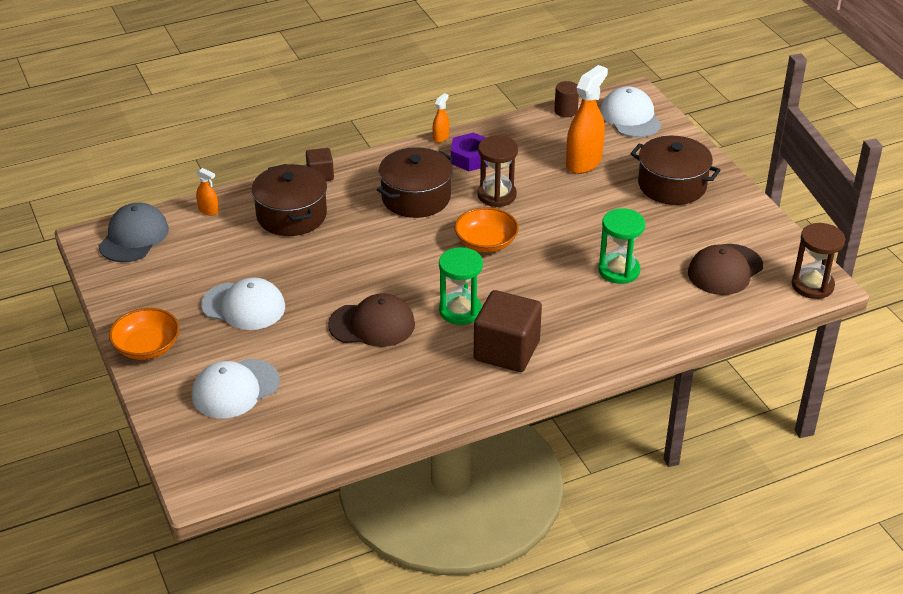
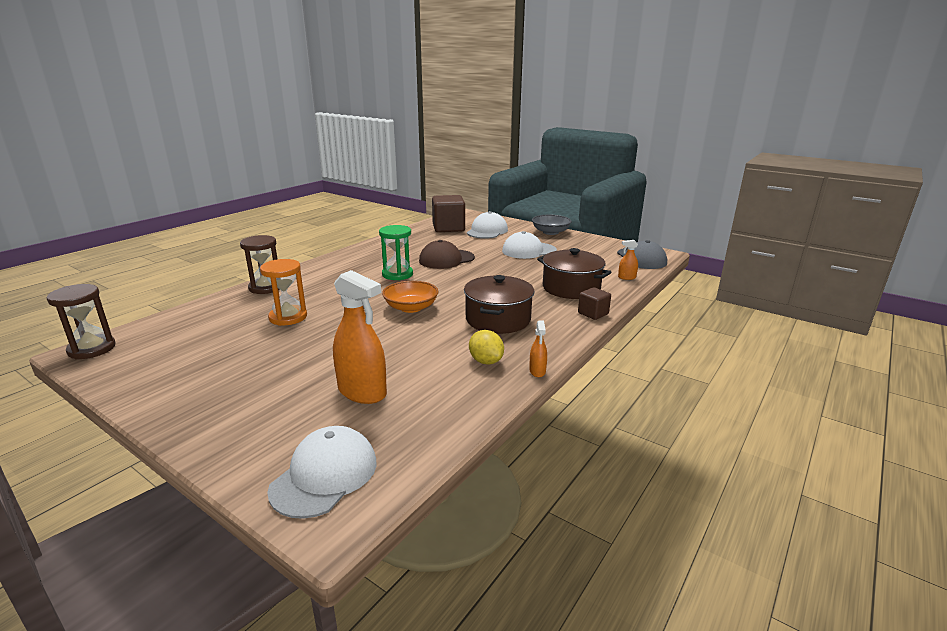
camera: 150 degrees right, 15 degrees down
orange bowl [109,308,180,360] -> grey bowl [532,215,572,235]
purple nut [451,132,488,171] -> yellow lemon [469,330,504,365]
brown cube [474,290,542,372] -> brown cube moved to [432,195,465,232]
brown hourglass [477,136,518,207] -> brown hourglass moved to [240,235,280,294]
brown cylinder [554,81,579,117] -> none
orange spray bottle [566,65,608,174] -> orange spray bottle turned 60 degrees counterclockwise [333,270,387,404]
green hourglass [598,208,645,284] -> orange hourglass [260,259,307,326]
white cap [600,86,662,138] -> white cap turned 105 degrees counterclockwise [267,426,377,519]
brown pot [631,136,720,205] -> none
brown cap [688,244,763,295] -> none

